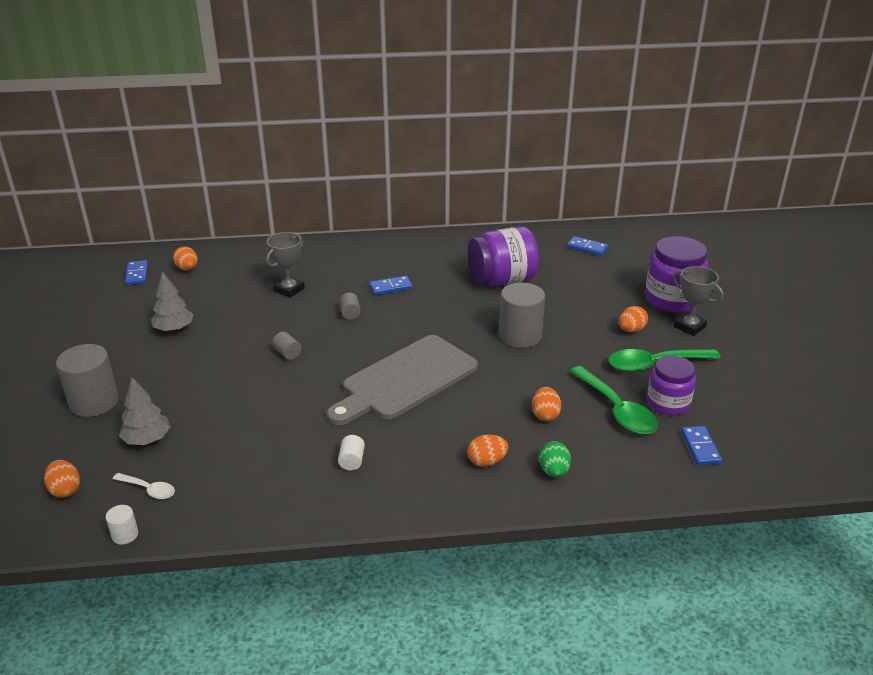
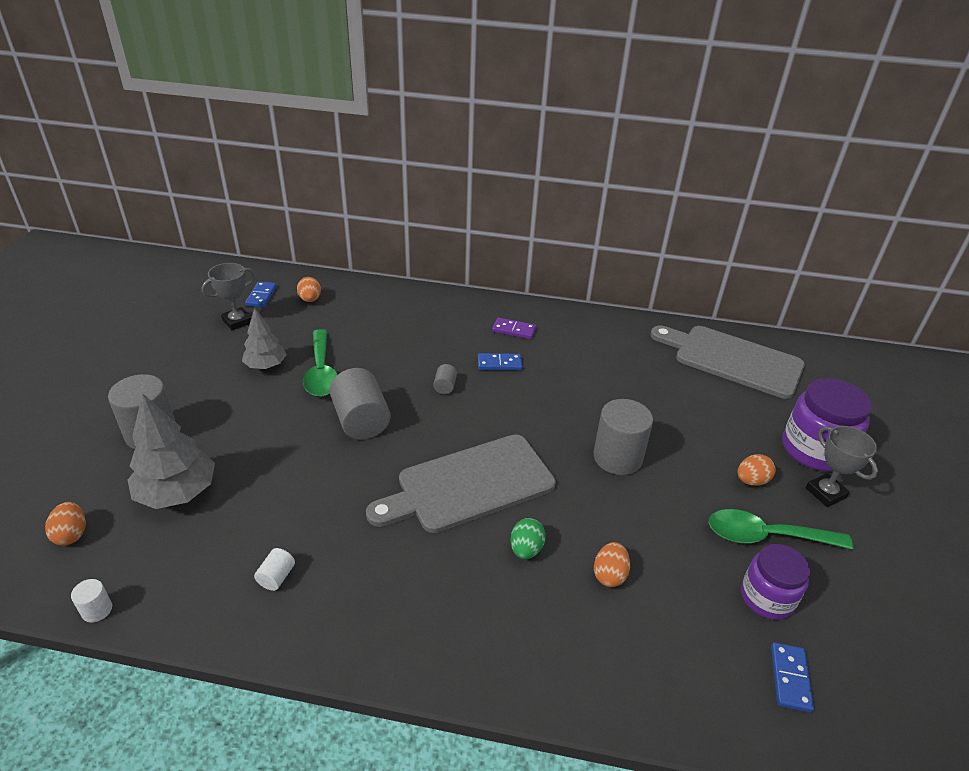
camera: 15 degrees right, 5 degrees up
white spoon [113,473,175,499] -> none
grey tree [119,377,170,445] -> grey tree [128,393,215,509], size x1.55
grey trophy [266,232,305,298] -> grey trophy moved to [202,263,255,330]
grey cylinder [272,332,301,360] -> grey cylinder [330,368,391,440], size x2.20
white cylinder [338,435,365,470] -> white cylinder moved to [254,548,295,591]
orange egg [467,434,508,467] -> none
purple jar [468,226,539,286] -> none
green egg [539,441,571,478] -> green egg moved to [511,518,546,559]
blue domino [567,236,608,256] -> grey cutting board [650,325,805,399]
green spoon [570,366,658,434] -> green spoon moved to [303,329,338,397]
none -> purple domino [492,318,536,339]

